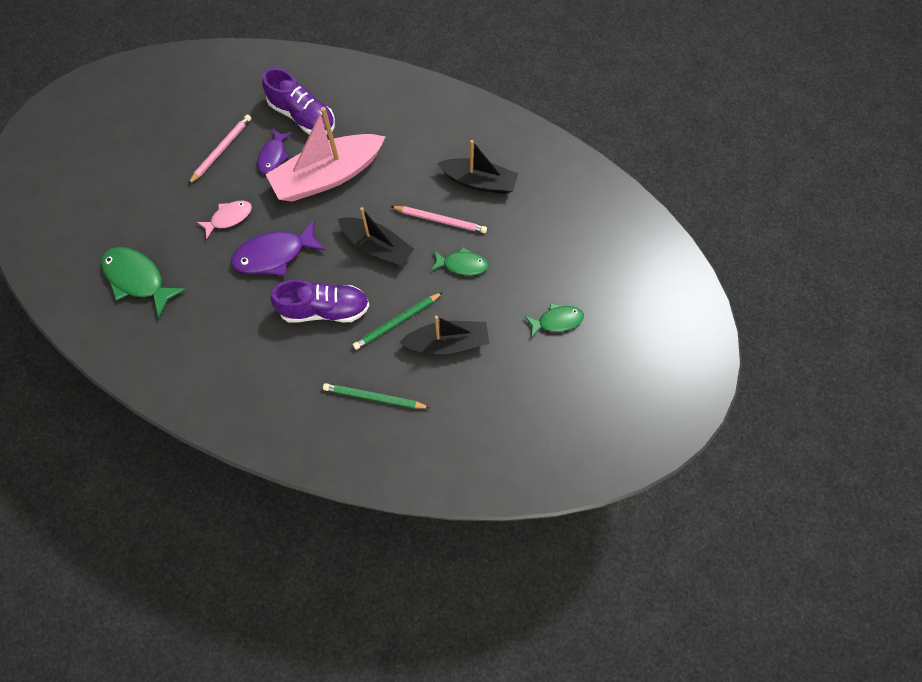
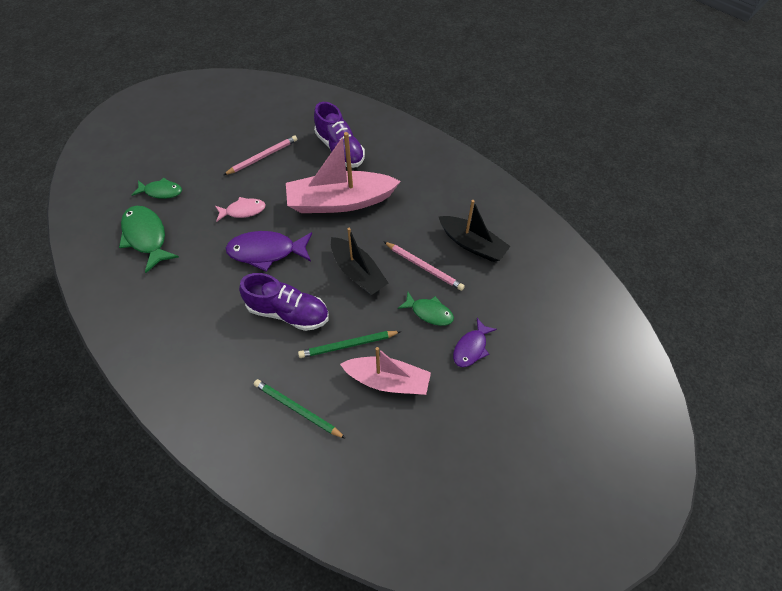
camera: 20 degrees right, 10 degrees down
purple fish [257,129,292,173] -> purple fish moved to [453,318,497,367]
black boat [399,316,489,354] -> pink boat [340,347,431,395]
green fish [525,303,584,338] -> green fish moved to [132,178,182,199]

